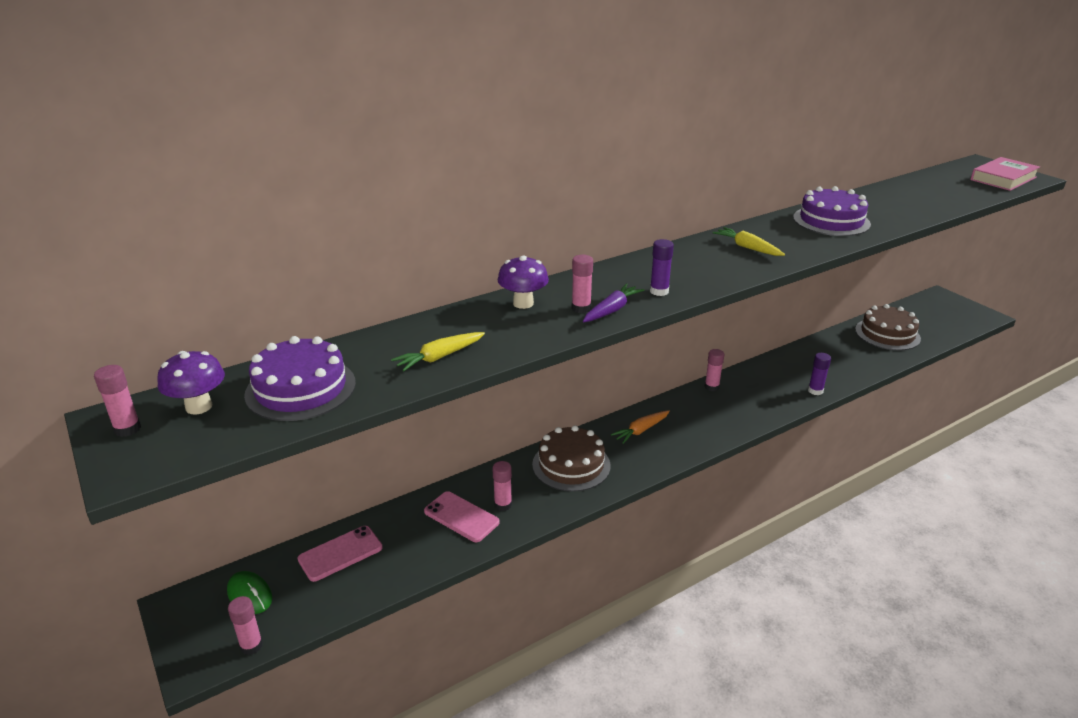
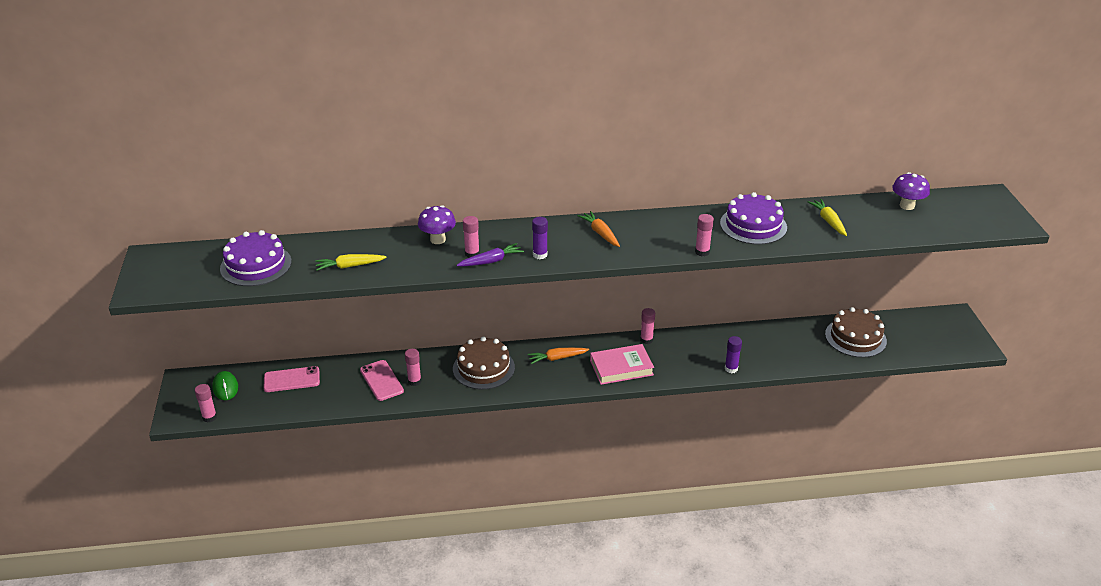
camera: 25 degrees right, 5 degrees up
pink glue stick [94,365,141,437] -> pink glue stick moved to [695,214,714,256]
purple mushroom [157,351,225,414] -> purple mushroom moved to [892,172,930,210]
yellow carrot [713,227,785,256] -> yellow carrot moved to [808,199,847,236]
pink book [970,157,1040,191] -> pink book moved to [590,344,654,385]
none -> orange carrot [578,211,620,247]

